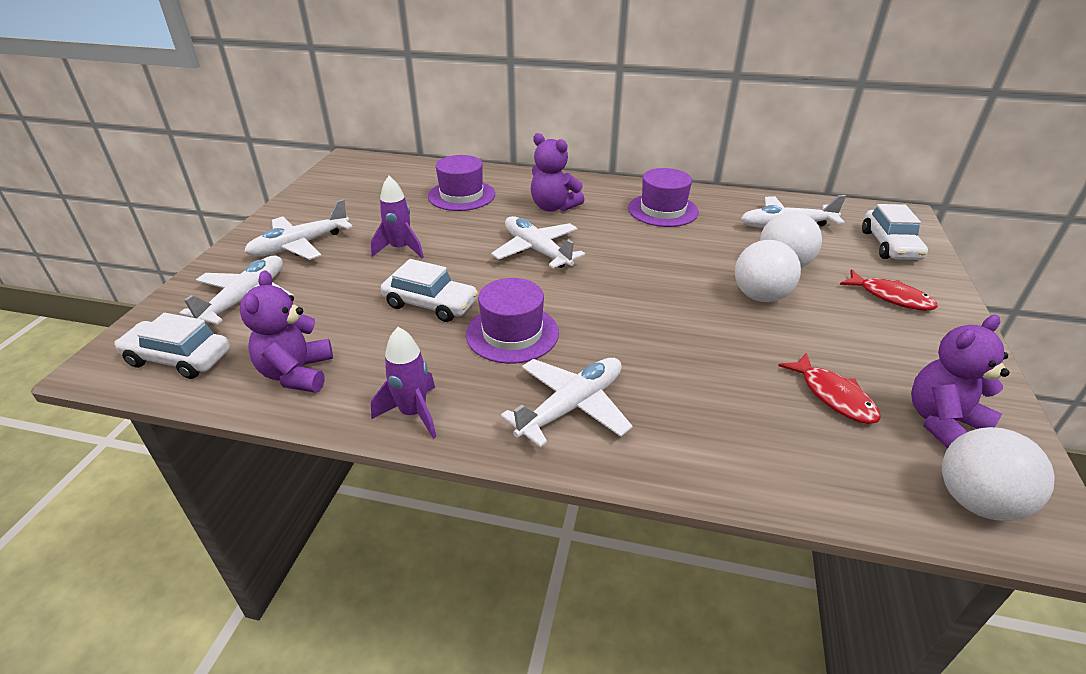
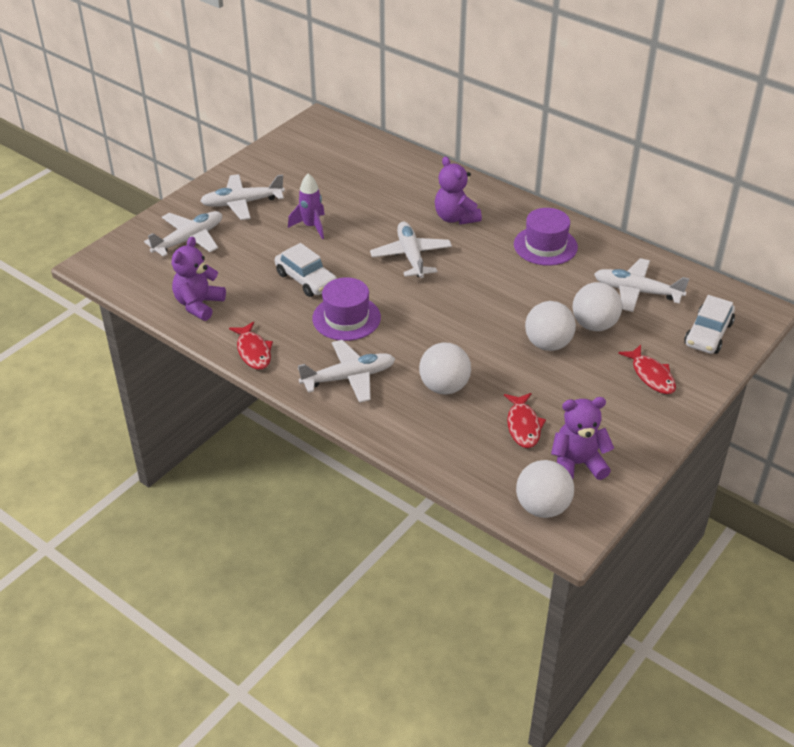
camera: 25 degrees right, 5 degrees up
white car [114,313,230,379] -> none
purple rocket [371,327,436,439] -> red fish [229,321,273,370]
purple hat [428,155,495,211] -> none
none -> white ball [419,342,471,395]

